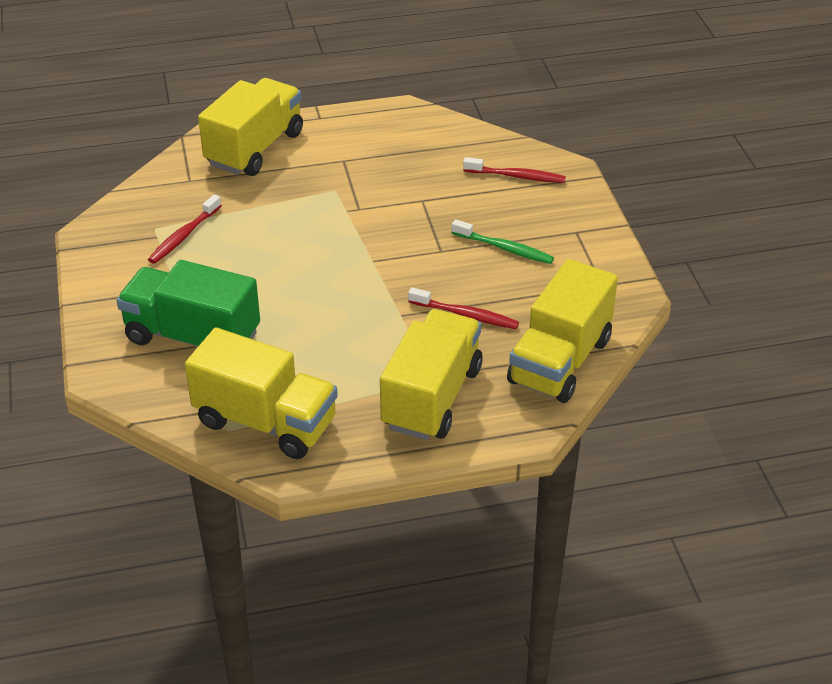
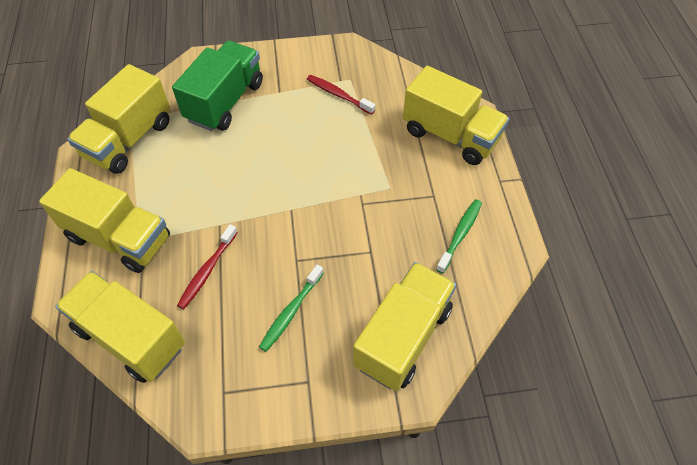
camera: 95 degrees right, 15 degrees up
red toothbrush [463,157,566,183] -> yellow truck [353,262,456,391]
none -> green toothbrush [436,199,482,274]

